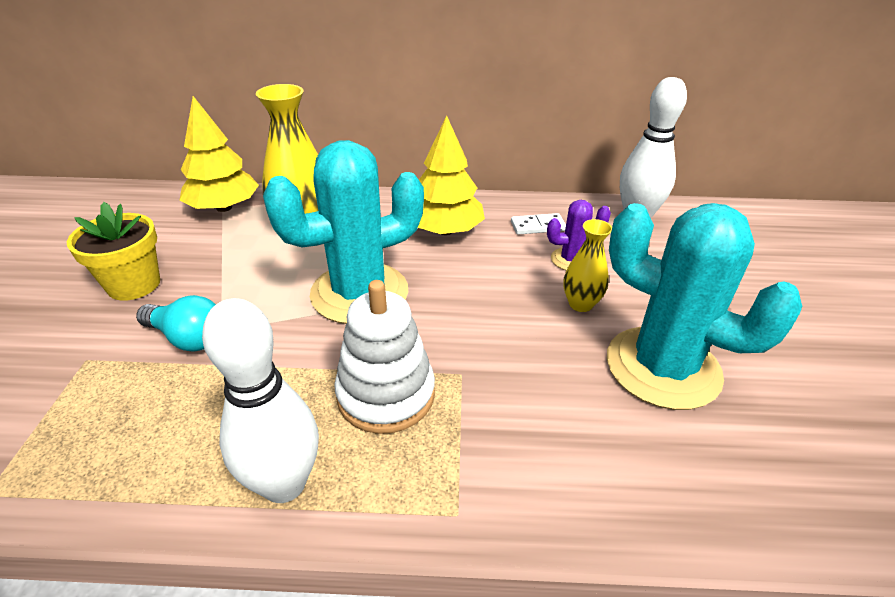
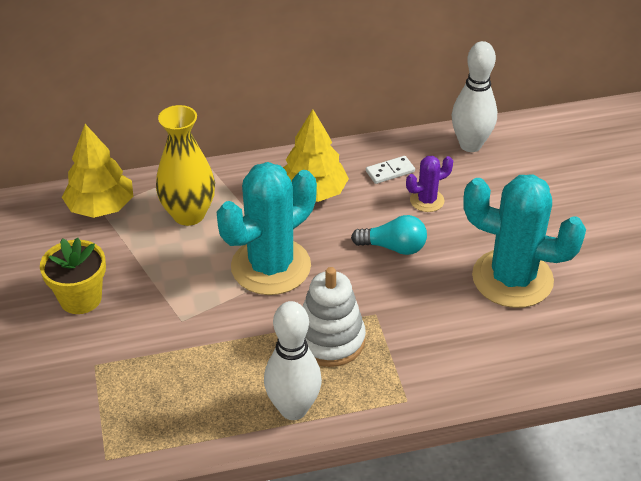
camera: 15 degrees left, 5 degrees up
turquoise light bulb [136,295,216,352] -> turquoise light bulb moved to [351,215,427,255]
yellow vase [563,219,612,312] -> none

